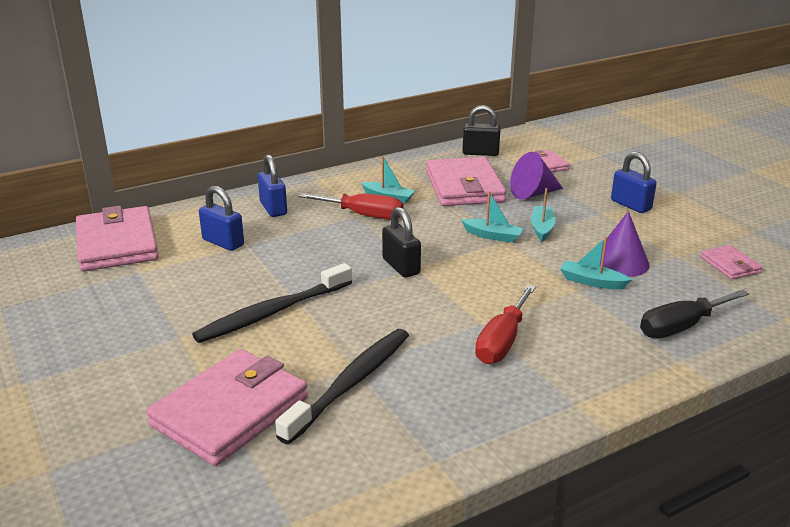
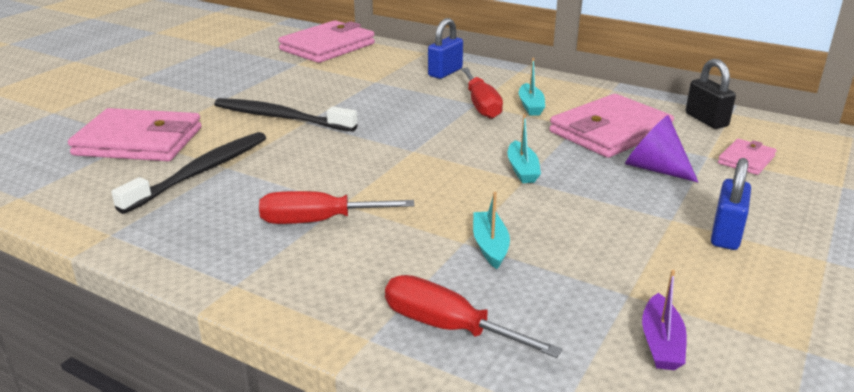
camera: 60 degrees right, 0 degrees up
blue padlock [199,186,244,251] -> none
black toothbrush [275,329,409,444] -> black toothbrush turned 60 degrees counterclockwise [111,132,266,214]
black padlock [382,207,421,278] -> none
turquoise boat [531,188,556,241] -> none
purple cone [600,211,650,277] -> none
black screwdriver [640,290,749,338] -> red screwdriver [385,275,562,358]
pink wallet [700,245,762,279] -> purple boat [642,270,687,370]

